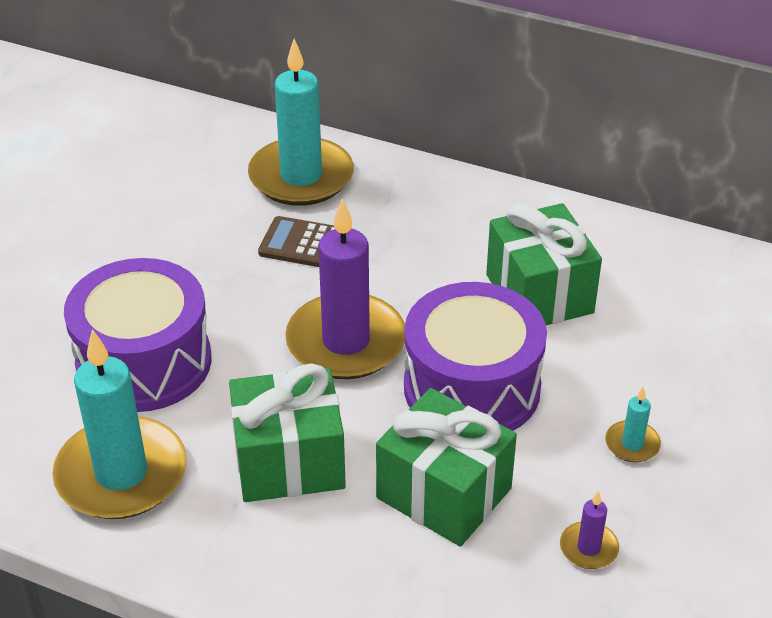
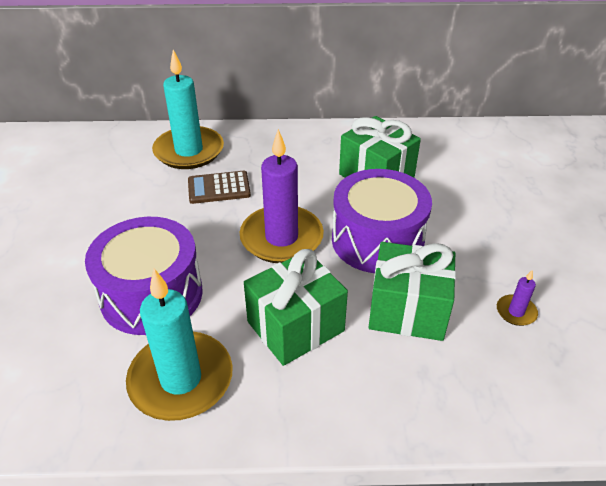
camera: 25 degrees left, 0 degrees up
turquoise candle [605,387,661,463] -> none

